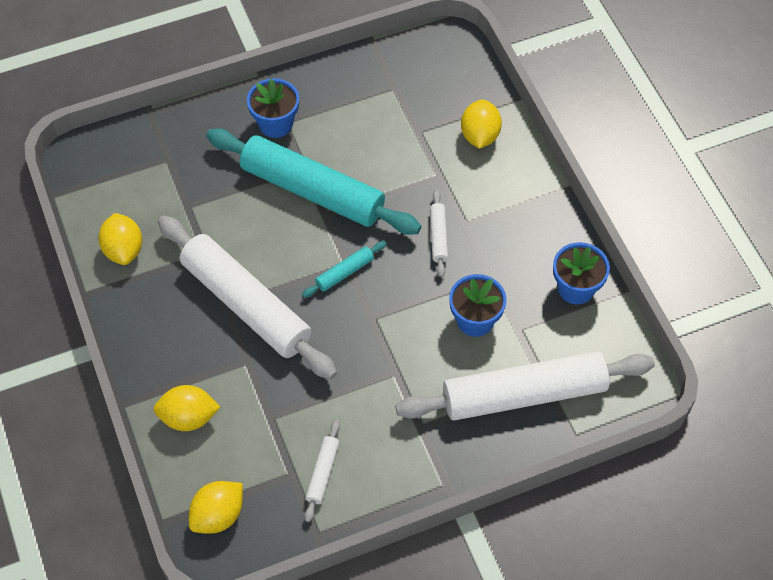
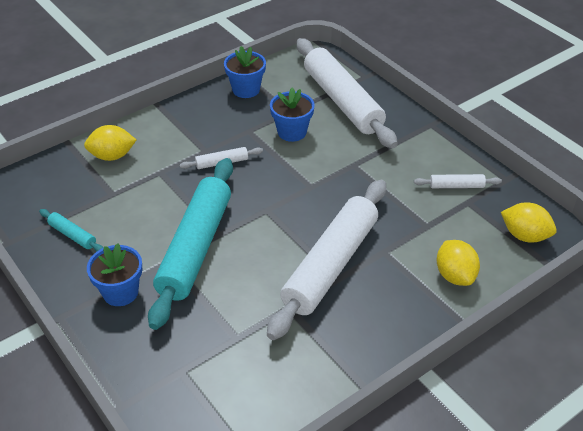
camera: 105 degrees left, 15 degrees down
yellow lemon [98,213,142,265] -> none
turquoise rolling pin [302,241,387,298] -> turquoise rolling pin moved to [39,209,104,252]

